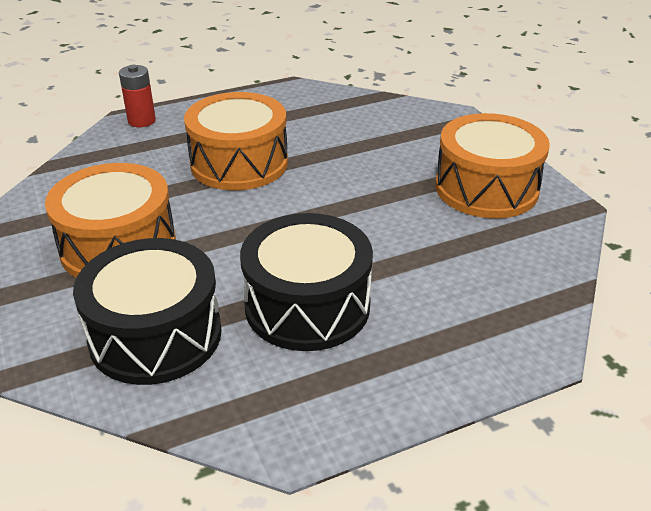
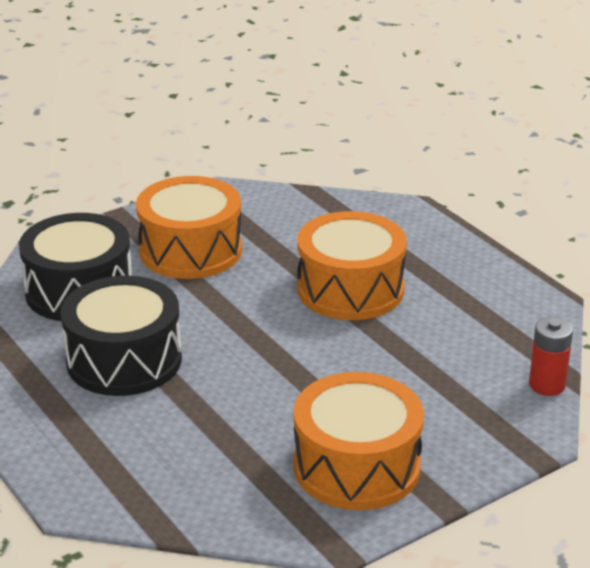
camera: 80 degrees right, 5 degrees down
red battery [119,65,156,127] -> red battery moved to [529,317,573,396]

